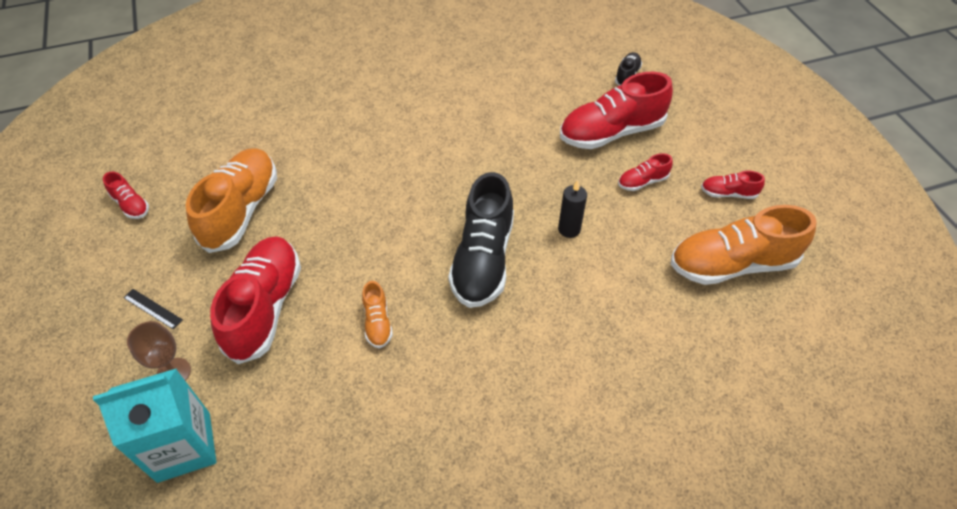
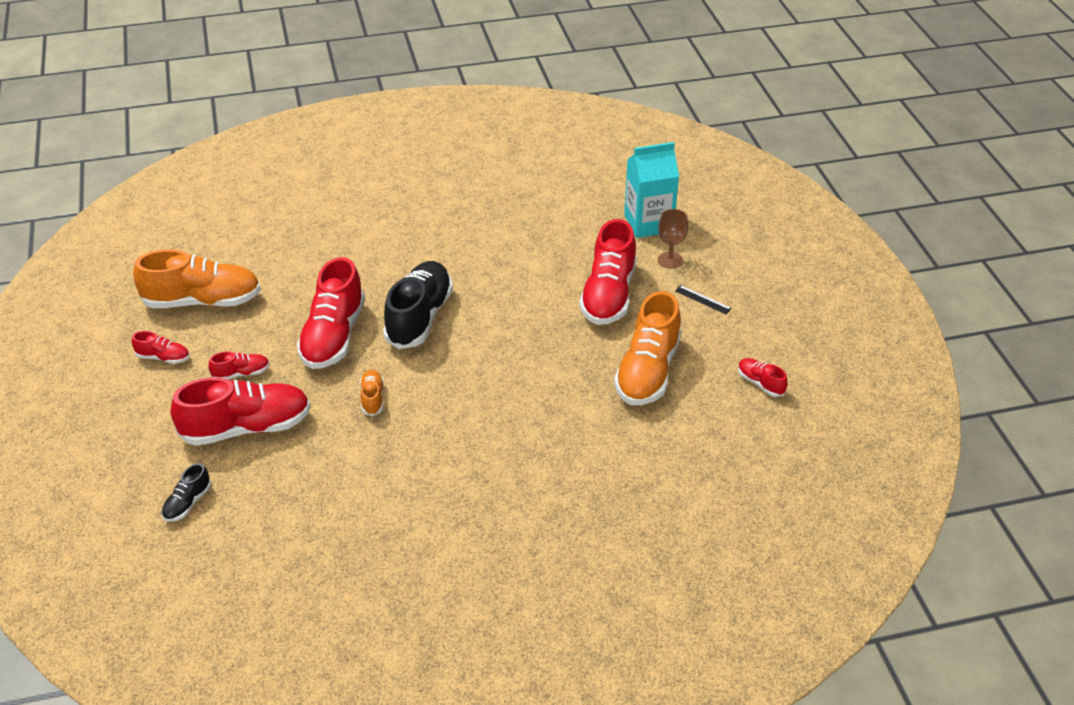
camera: 175 degrees left, 10 degrees down
orange shoe [362,281,393,348] -> orange shoe moved to [360,370,384,416]
black candle [558,180,587,238] -> red shoe [297,257,365,369]

